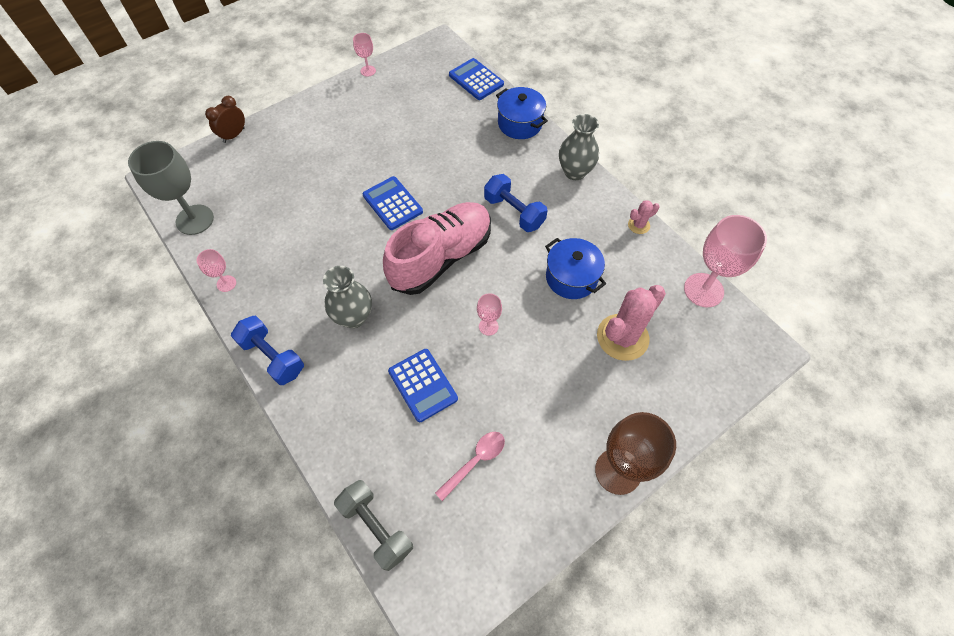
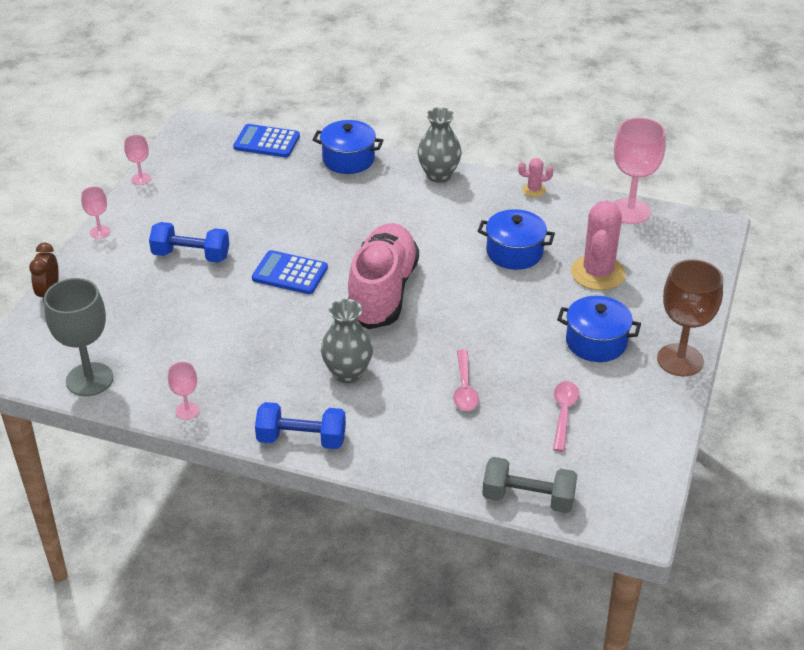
camera: 35 degrees left, 20 degrees down
blue calculator [388,349,458,422] -> pink spoon [453,349,479,411]
pink goblet [477,293,502,336] -> pink goblet moved to [81,187,110,239]
blue dumbbell [484,174,548,232] -> blue dumbbell moved to [149,222,229,263]
pink cactus [628,200,659,234] -> pink cactus turned 60 degrees clockwise [518,158,553,197]
none -> blue pot [557,296,641,362]

